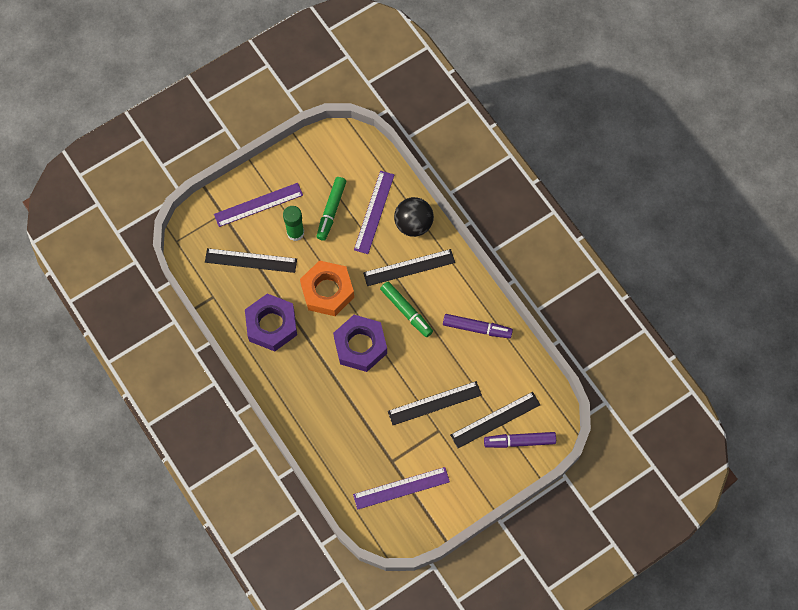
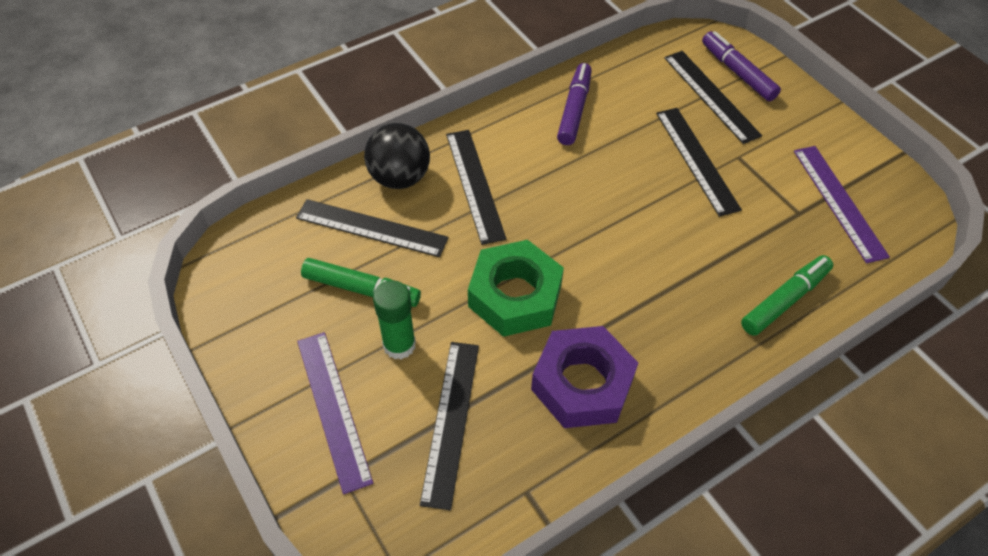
camera: 90 degrees left, 15 degrees down
orange nut [300,260,354,316] -> green nut [468,240,564,337]
purple nut [333,315,387,372] -> none
purple ruler [354,171,395,254] -> black ruler [296,199,449,257]
green marker [380,281,433,337] -> green marker moved to [741,255,833,336]
purple marker [484,432,556,448] -> purple marker turned 150 degrees clockwise [702,31,781,101]

